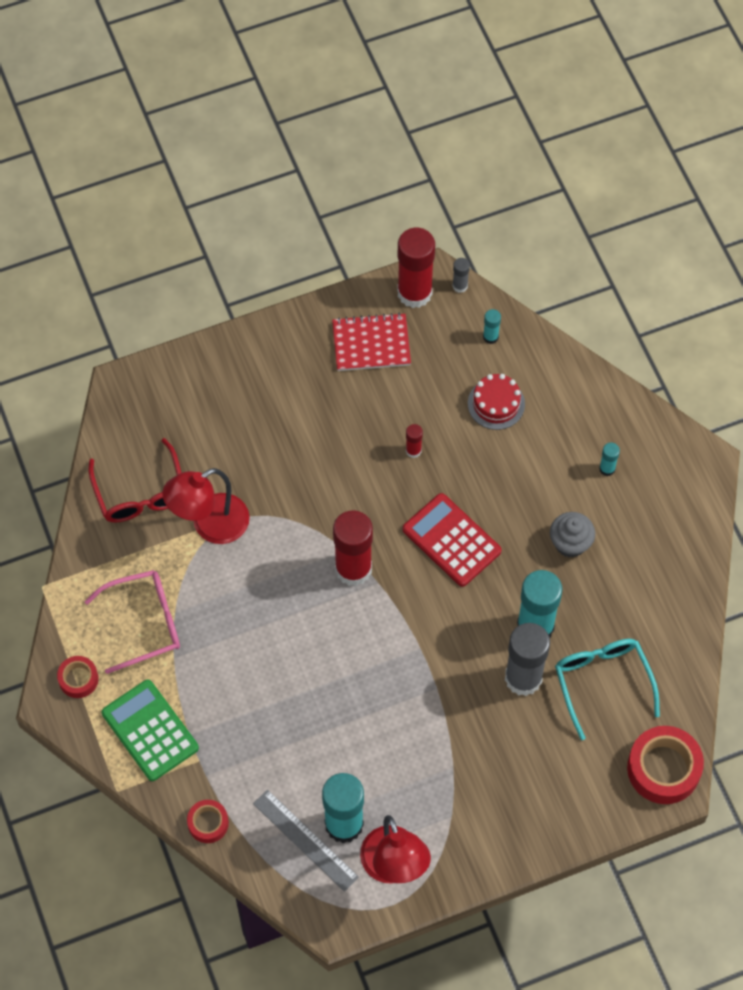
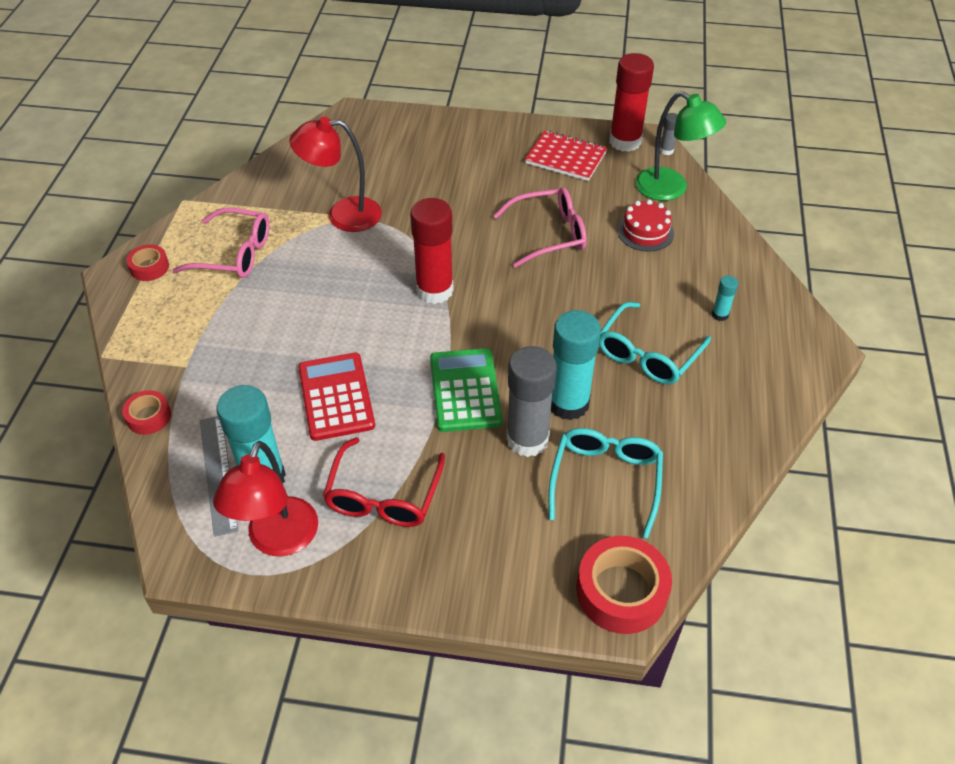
camera: 30 degrees right, 15 degrees down
red glasses [88,438,181,523] -> red glasses moved to [323,437,445,527]
green calculator [102,679,199,781] -> green calculator moved to [430,348,502,432]
red calculator [402,493,502,587] -> red calculator moved to [298,353,375,441]
red glue stick [406,424,423,458] -> pink glasses [493,187,587,268]
turquoise glue stick [483,309,501,344] -> green lamp [635,91,726,201]
grey cupcake [550,512,595,557] -> turquoise glasses [599,302,711,385]

